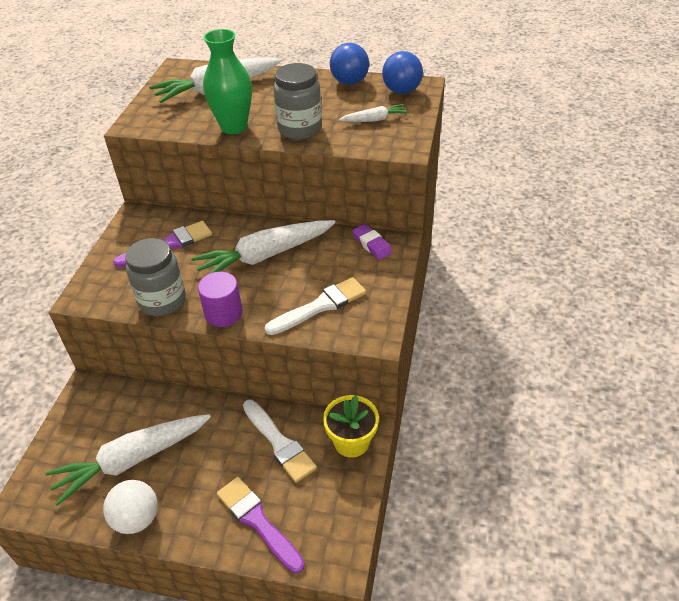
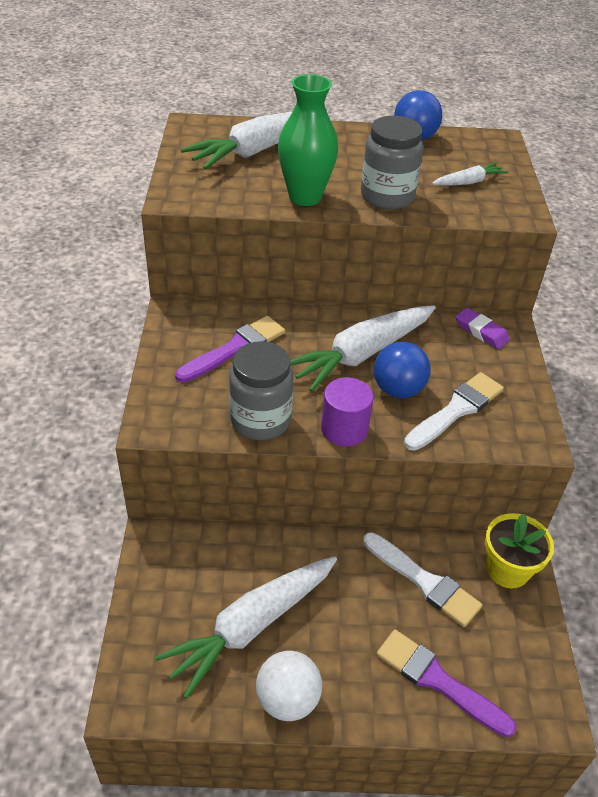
camera: 15 degrees left, 0 degrees up
blue ball [382,51,423,94] -> blue ball moved to [374,342,431,398]

